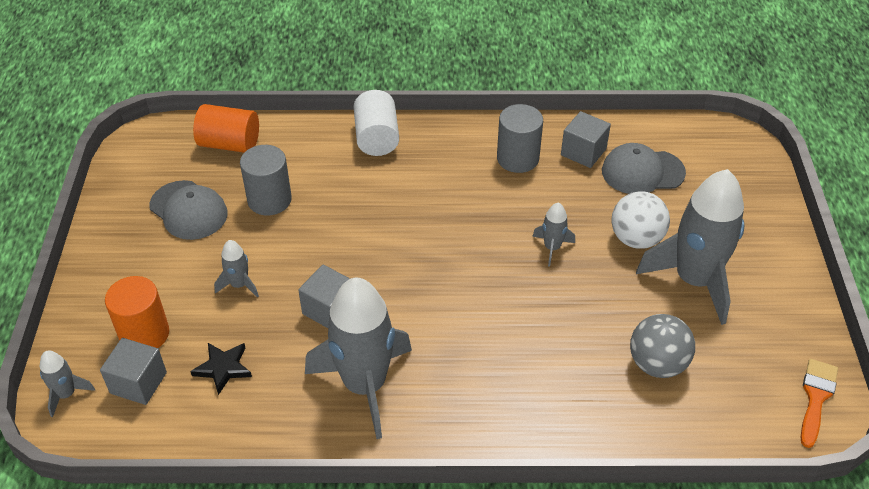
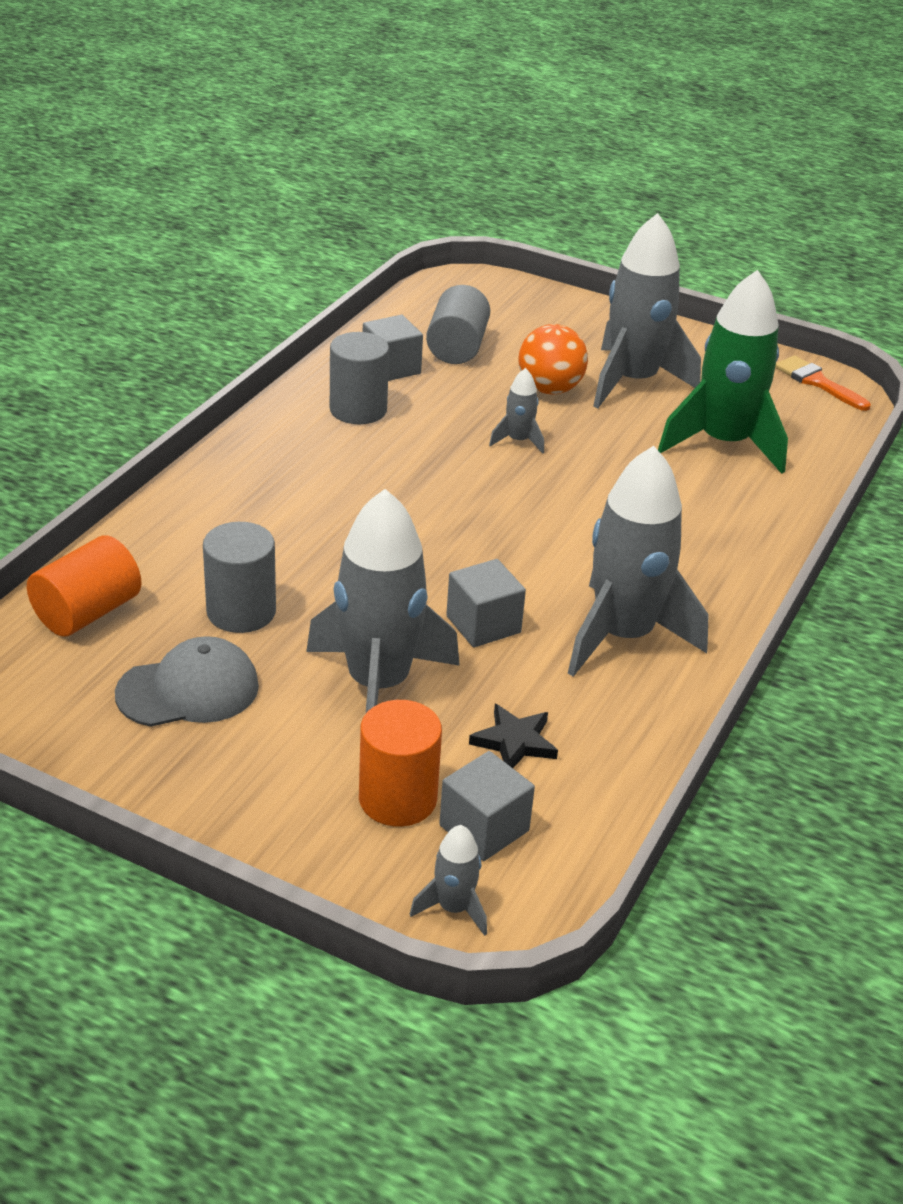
camera: 65 degrees left, 10 degrees down
grey rocket [214,240,259,298] -> grey rocket [306,489,460,713], size x2.29
white cylinder [354,90,399,156] -> none
grey cap [602,143,686,194] -> grey cylinder [426,285,490,364]
white ball [612,191,670,249] -> orange ball [518,324,588,394]
grey ball [630,314,695,378] -> green rocket [658,270,788,474]

